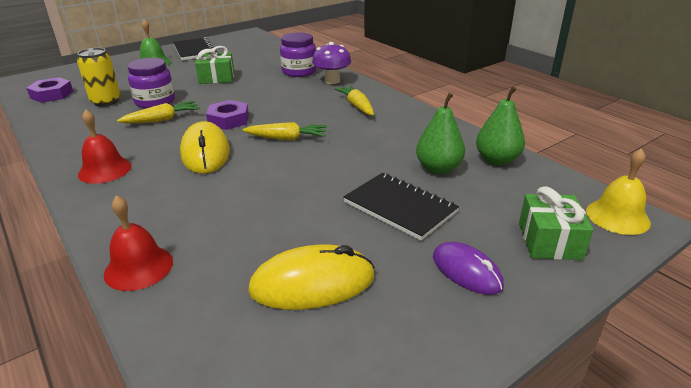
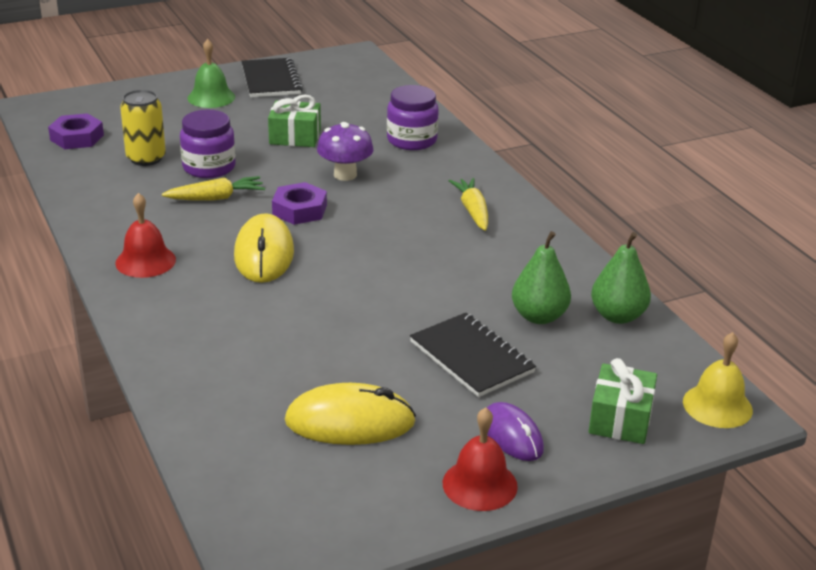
camera: 10 degrees right, 0 degrees up
red bell [104,195,173,291] -> red bell moved to [443,407,518,511]
yellow carrot [242,122,327,140] -> none
purple mushroom [312,42,351,84] -> purple mushroom moved to [317,122,374,181]

